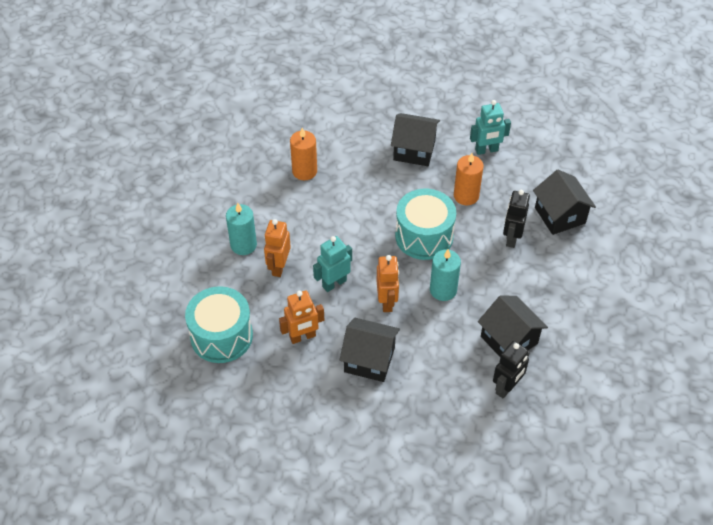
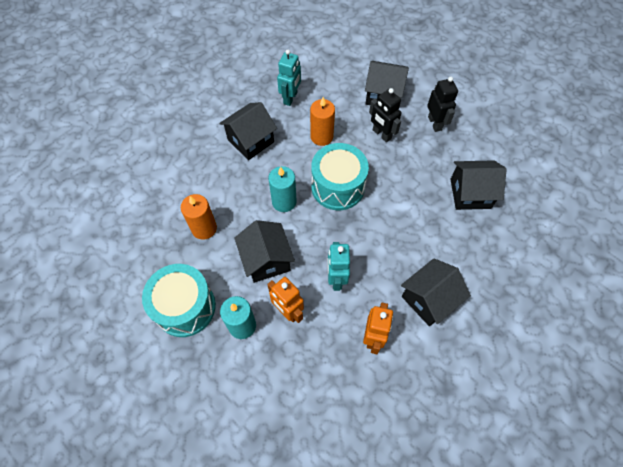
camera: 55 degrees left, 10 degrees up
turquoise drum [185,286,253,363] -> turquoise drum moved to [142,264,216,337]
orange robot [377,255,399,312] -> none
turquoise candle [430,249,461,301] -> turquoise candle moved to [268,166,297,212]
black robot [493,341,530,398] -> black robot moved to [427,77,458,132]
none -> black house [234,220,295,283]

